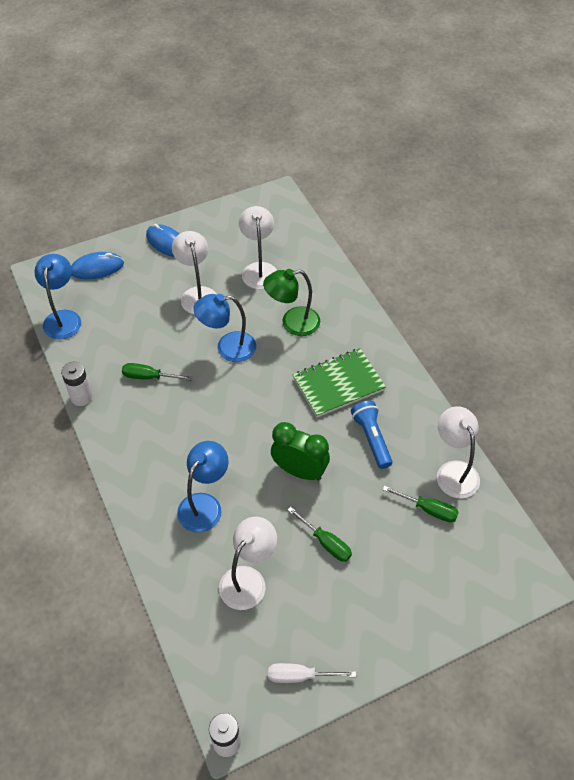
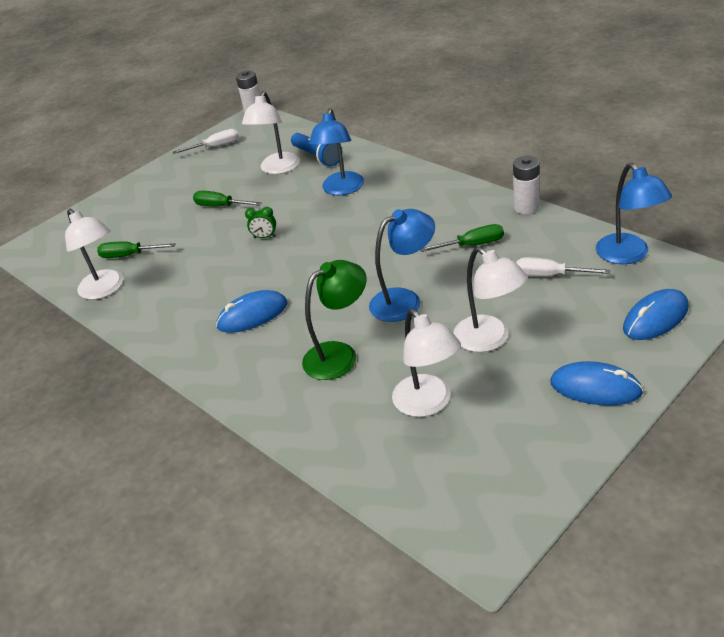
camera: 165 degrees right, 15 degrees down
green clock [271,422,330,481] -> green clock [245,207,276,238], size x0.47
green notebook [293,348,386,417] -> blue mouse [216,290,287,333]
blue flashlight [351,400,393,469] -> blue flashlight moved to [291,133,342,166]
none -> white screwdriver [517,257,611,276]

